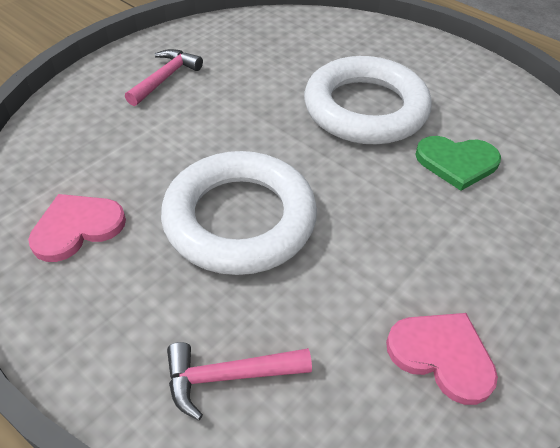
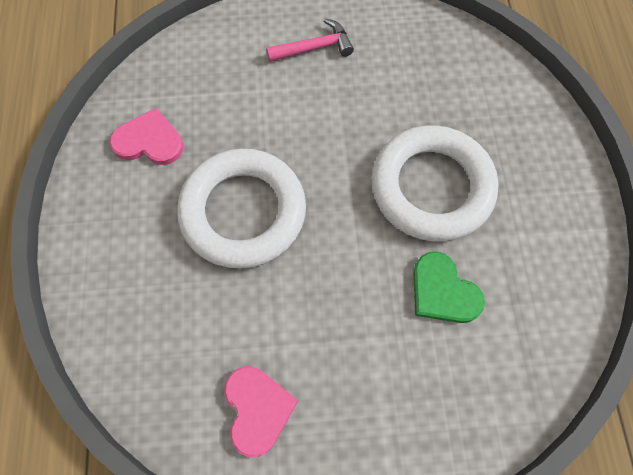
camera: 45 degrees right, 20 degrees up
pink hammer [167,342,312,420] -> none

